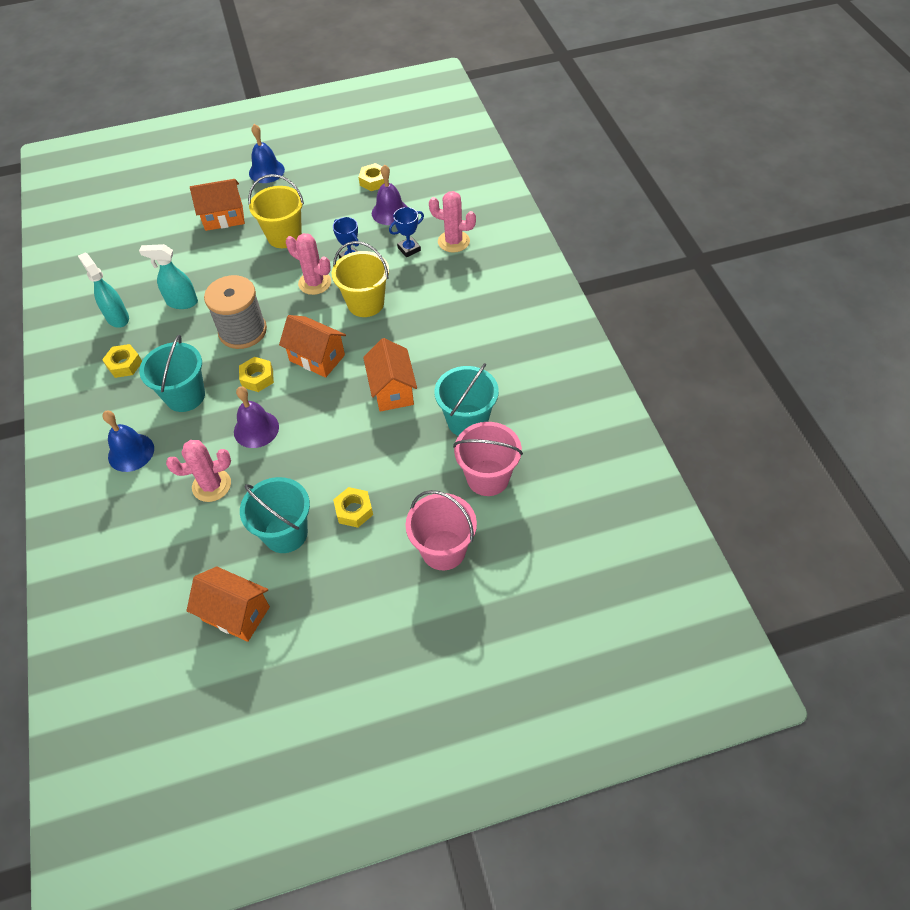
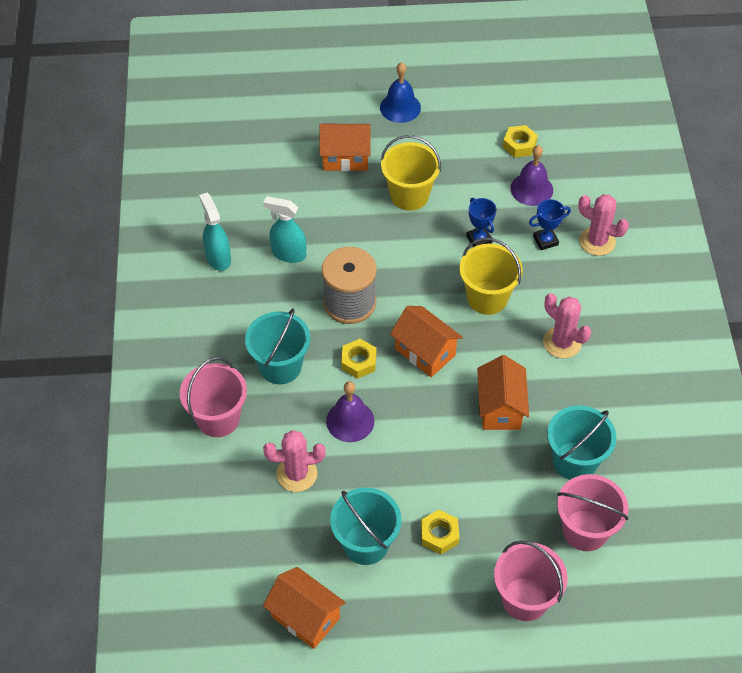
camera: 10 degrees right, 0 degrees up
yellow nut [102,344,142,378] -> none
blue bell [102,411,154,472] -> pink bucket [180,357,247,437]
pink cactus [286,233,331,295] -> pink cactus moved to [543,293,591,358]

